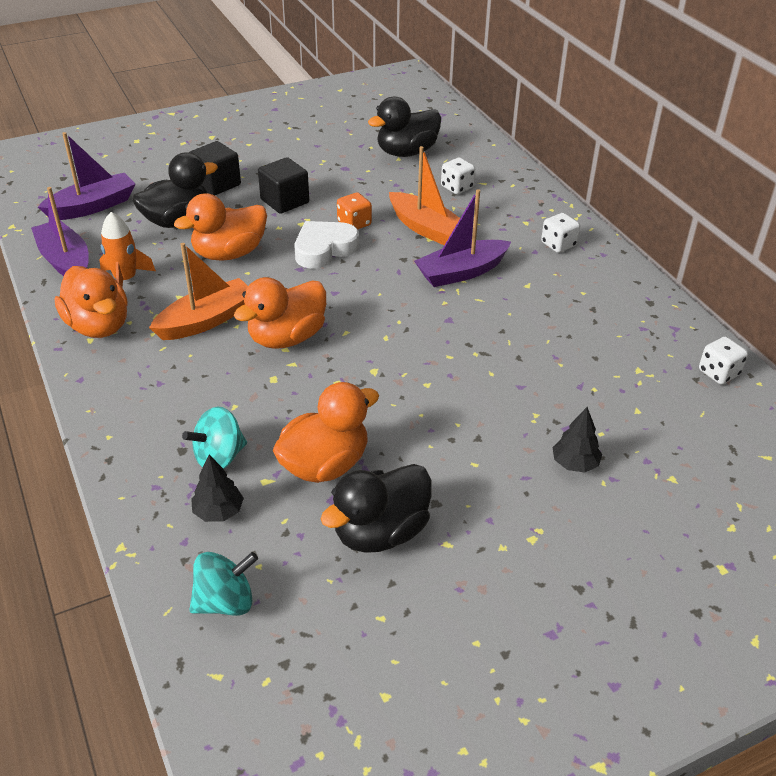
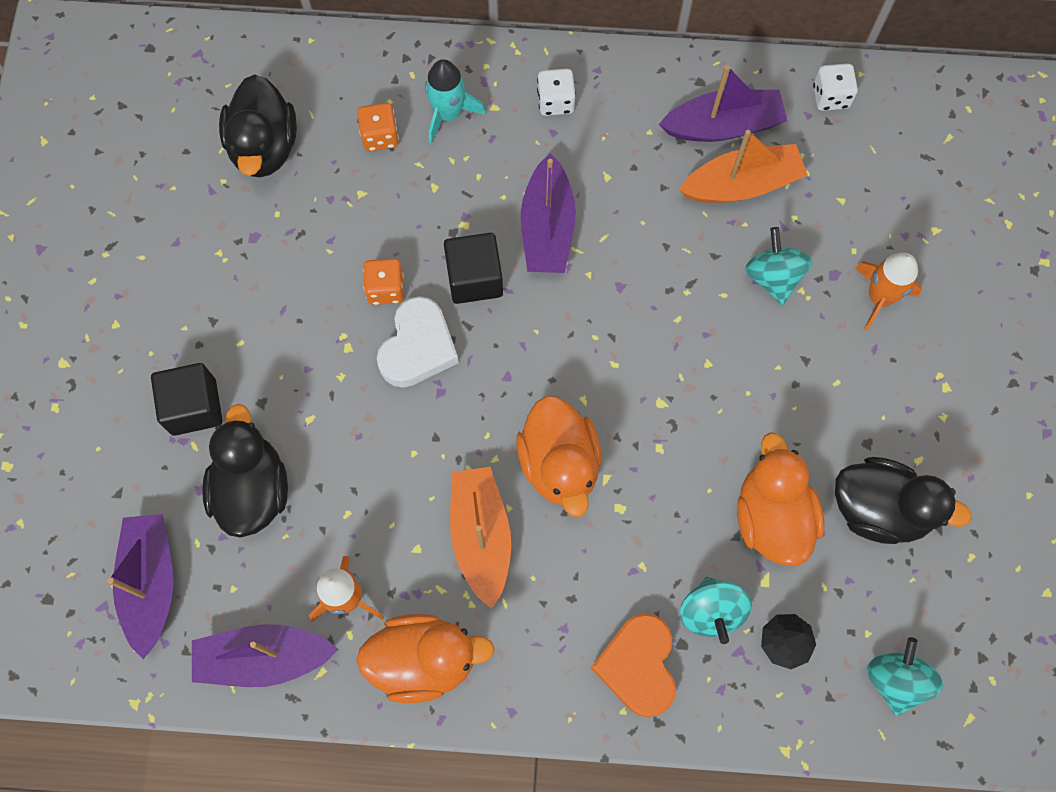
camera: 60 degrees left, 30 degrees up
orange duck [174,193,267,260] -> none
black cube [258,157,309,214] -> black cube moved to [444,233,503,304]
white heart [295,221,359,269] -> white heart turned 150 degrees counterclockwise [377,296,459,388]
black duck [321,464,432,553] -> black duck turned 60 degrees counterclockwise [835,457,972,544]
orange boat [389,146,460,245] -> orange boat moved to [679,130,808,203]
white dice [441,157,475,194] -> orange dice [357,103,399,151]
black tree [552,407,602,472] -> orange rocket [854,253,922,331]
none -> turquoise rocket [425,59,486,144]
none -> orange heart [591,613,676,717]
none -> purple boat [659,65,788,142]
none -> turquoise spinning top [745,227,812,305]

